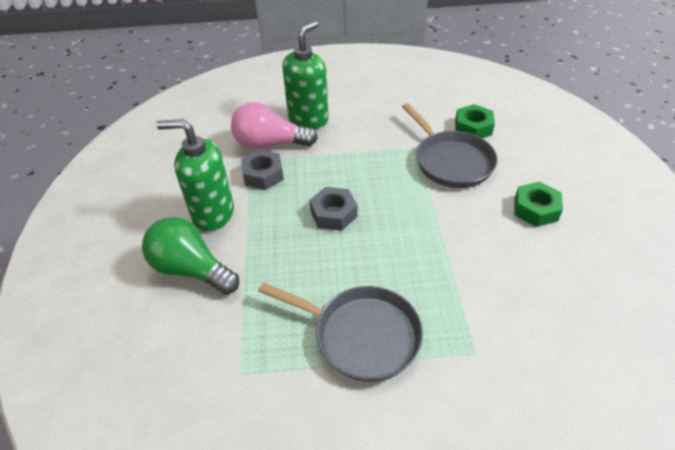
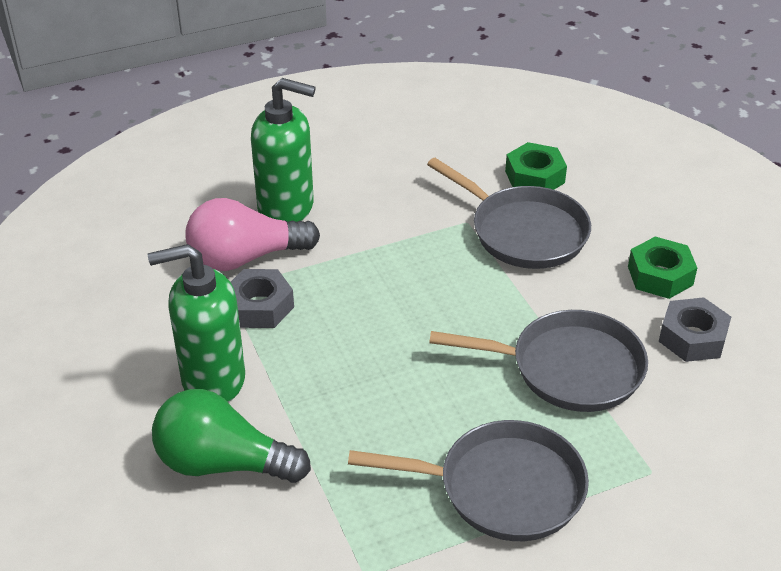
camera: 20 degrees left, 5 degrees down
green soap dispenser [282,21,329,129] -> green soap dispenser turned 90 degrees clockwise [251,78,316,222]
grey nut [310,187,357,231] -> grey nut moved to [659,297,731,362]
none -> grey pan [429,310,648,412]

